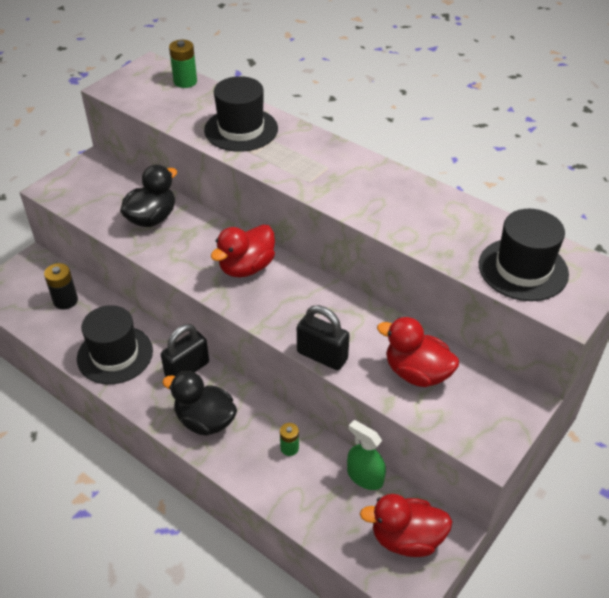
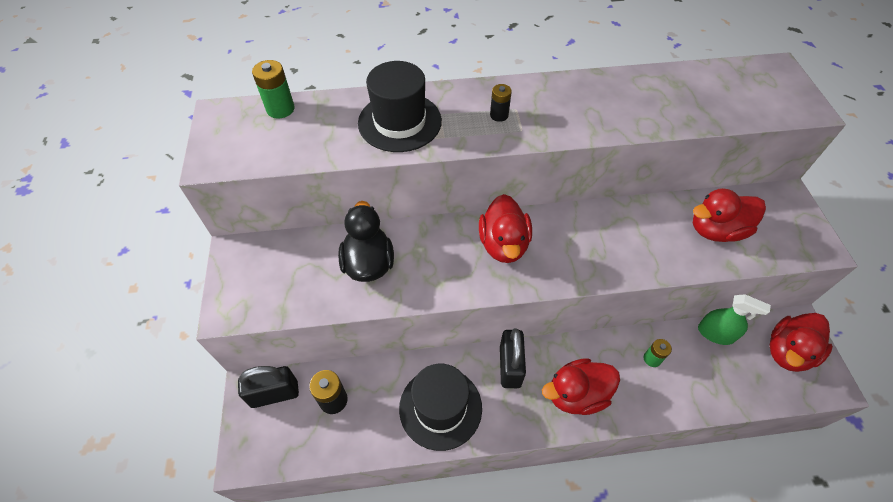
camera: 45 degrees left, 10 degrees up
black duck [162,371,237,436] -> red duck [542,358,620,415]
black padlock [297,305,350,370] -> black padlock moved to [238,366,299,408]
green spray bottle [347,420,386,490] -> green spray bottle turned 150 degrees counterclockwise [698,294,771,345]
black hat [479,209,569,301] -> none
none -> black battery [490,84,512,122]

